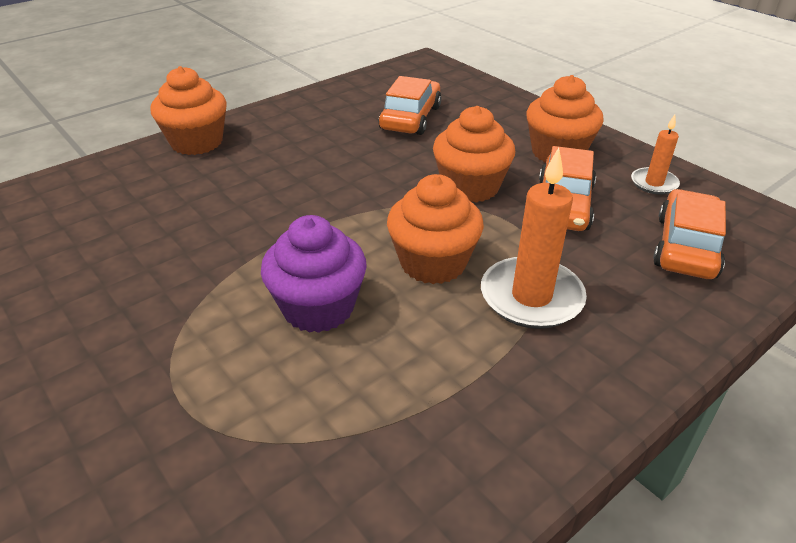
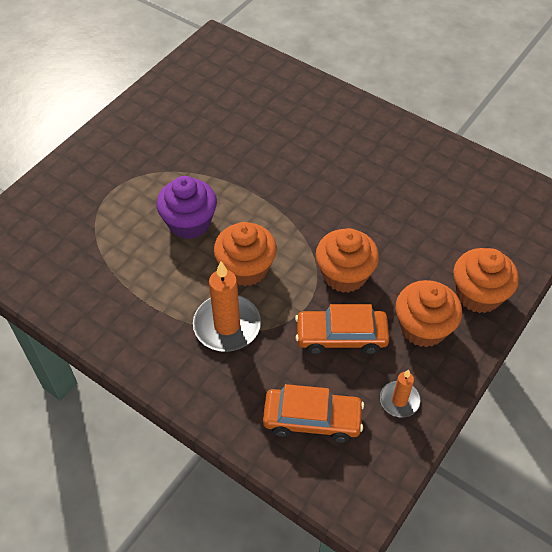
camera: 75 degrees right, 15 degrees up
orange cupcake [151,66,227,155] -> orange cupcake moved to [453,248,519,313]
orange car [379,76,441,135] -> none

